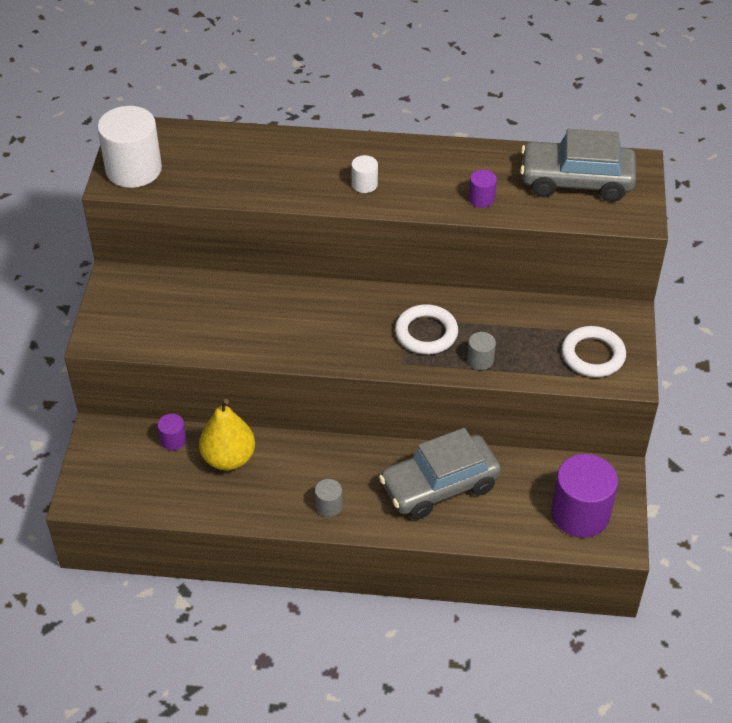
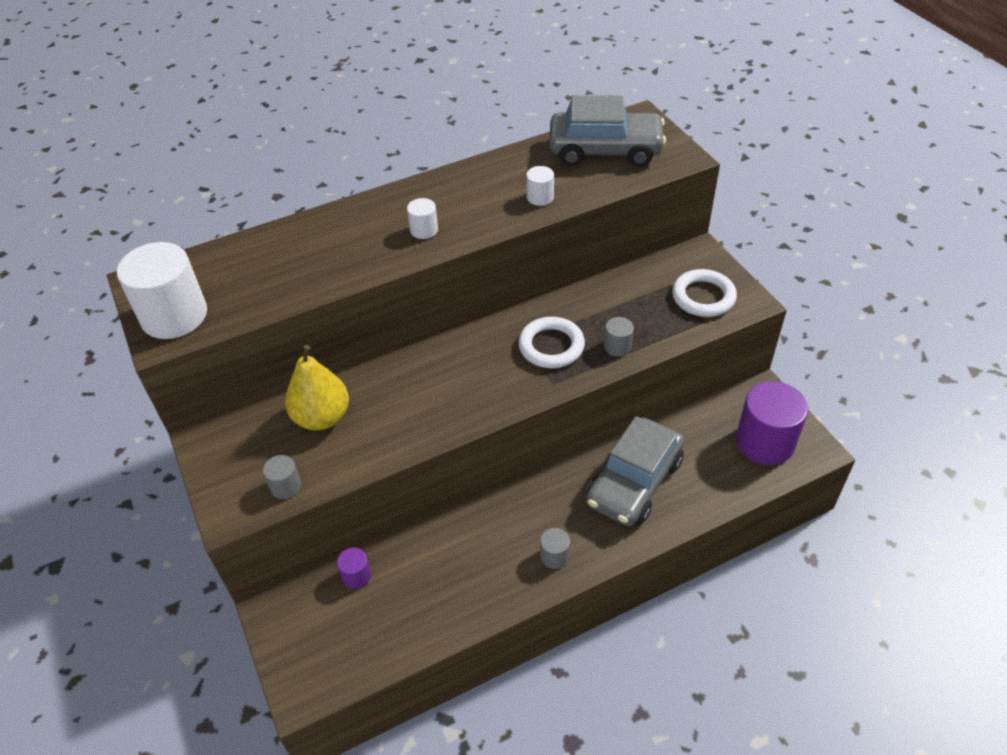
camera: 30 degrees left, 0 degrees up
yellow pear [199,399,255,471] -> yellow pear moved to [285,345,349,430]
purple cylinder [469,169,497,208] -> white cylinder [526,166,554,206]
grey car [520,129,637,202] -> grey car turned 150 degrees counterclockwise [549,95,666,167]
none -> grey cylinder [263,455,301,499]

